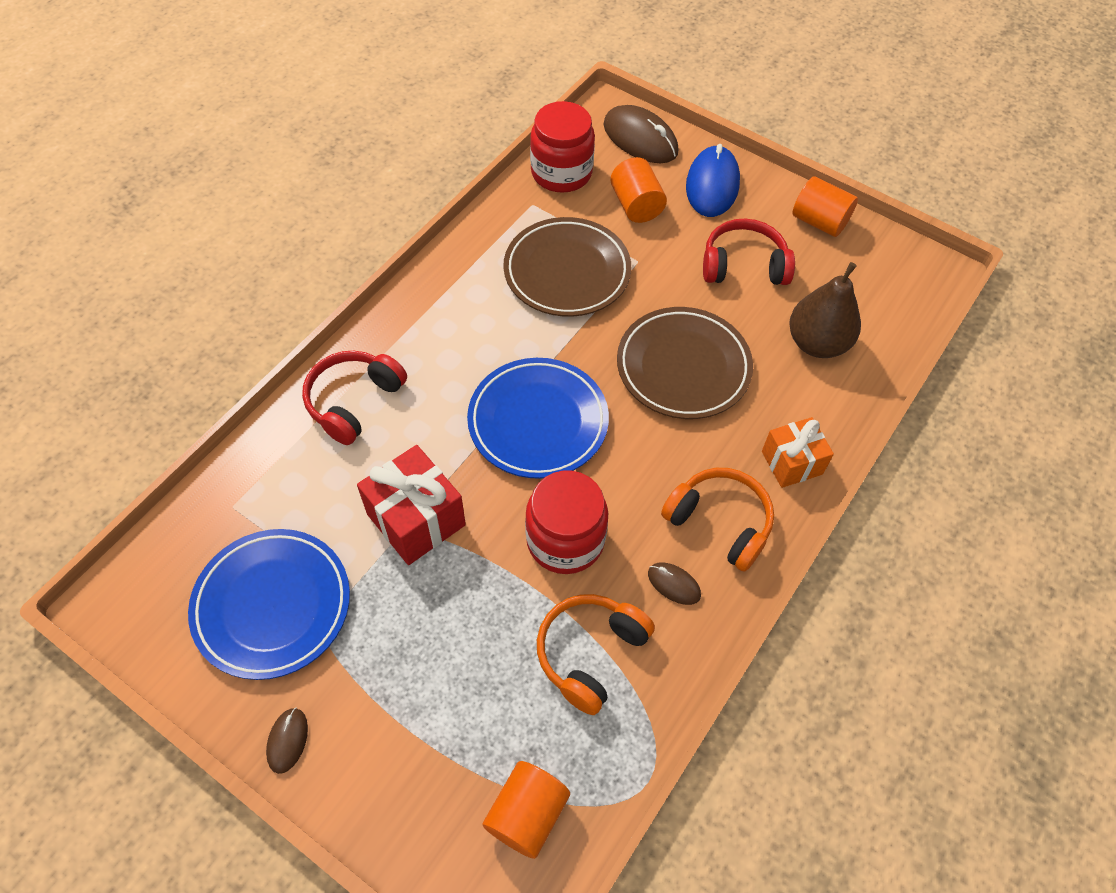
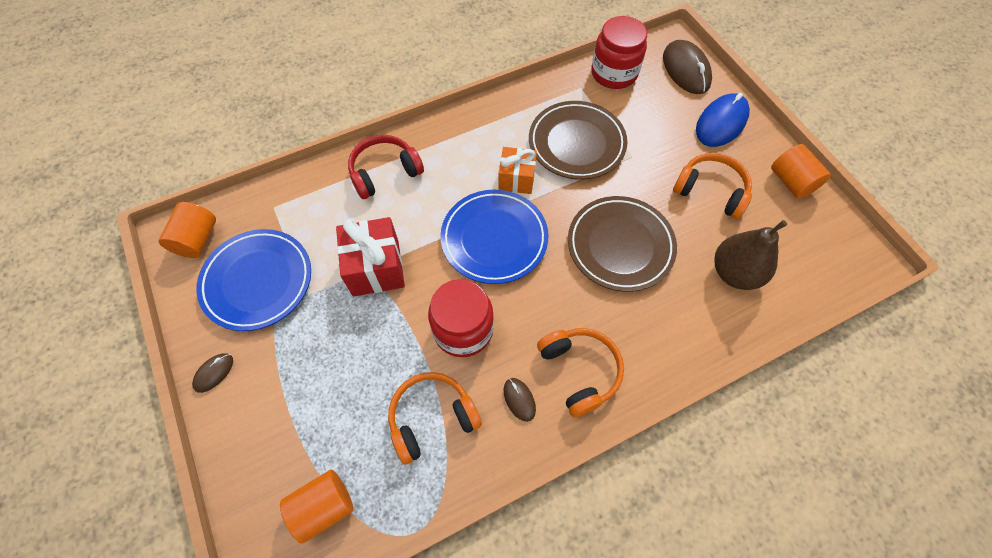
camera: 30 degrees right, 5 degrees up
orange cylinder [610,157,667,223] -> orange cylinder moved to [158,202,216,258]
red headphones [703,219,795,285] -> orange headphones [673,153,752,219]
orange gift [762,417,834,488] -> orange gift moved to [498,147,537,194]

